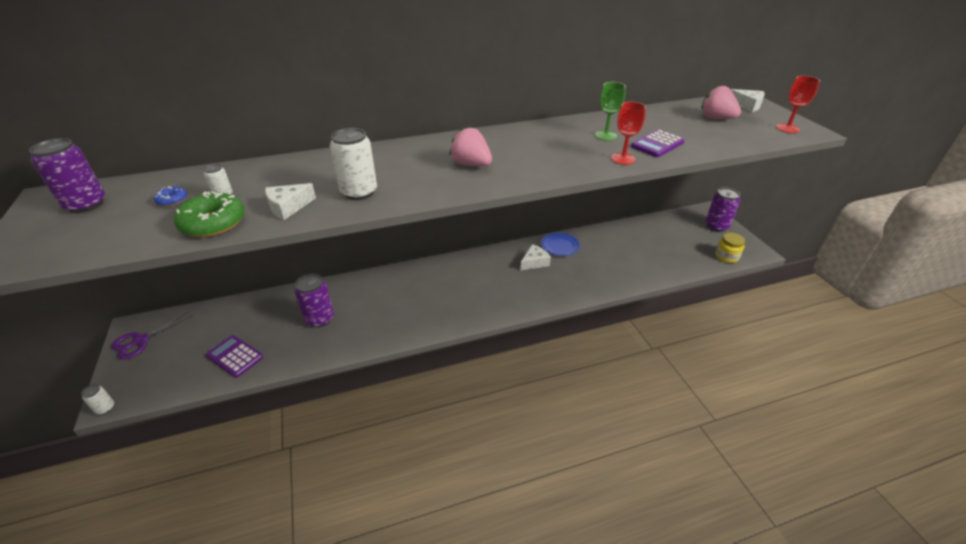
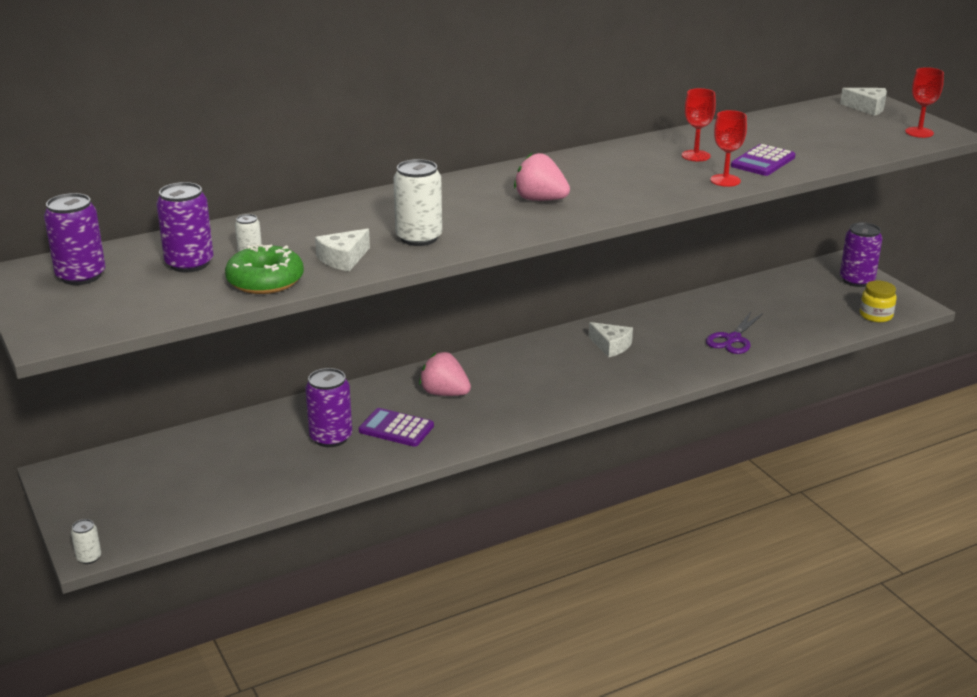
camera: 10 degrees left, 10 degrees down
purple scissors [111,311,194,359] -> purple scissors moved to [706,312,763,354]
blue donut [154,186,187,206] -> purple can [156,182,214,273]
purple calculator [206,335,263,378] -> purple calculator moved to [359,408,434,447]
white cheese [521,244,551,270] -> white cheese turned 90 degrees clockwise [589,322,633,357]
blue plate [541,232,580,256] -> none
green goblet [595,82,626,141] -> red goblet [682,88,716,161]
pink strawberry [701,85,741,119] -> pink strawberry moved to [419,352,471,396]

